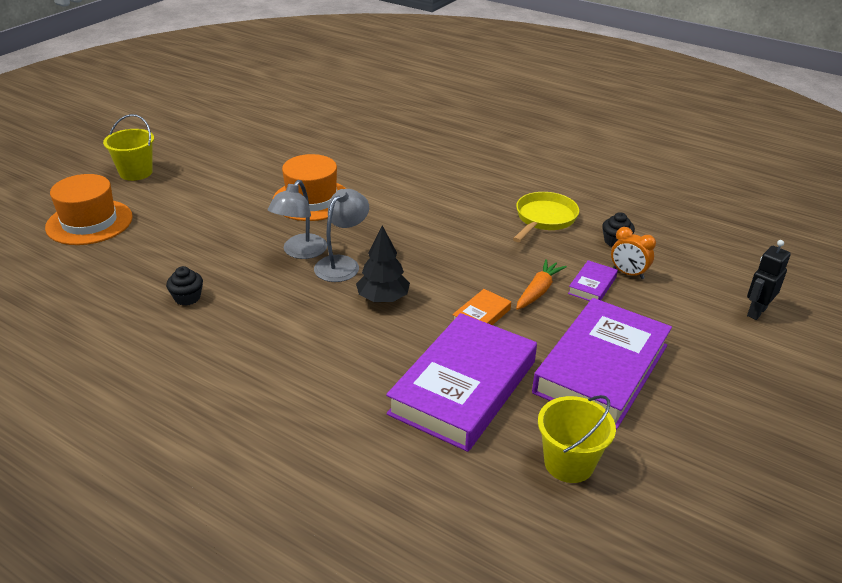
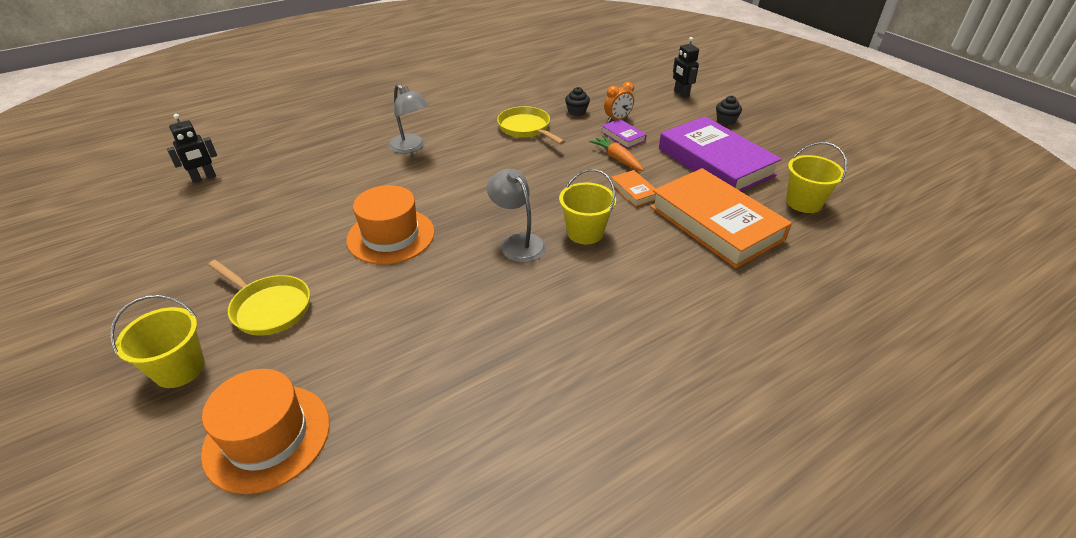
camera: 65 degrees left, 5 degrees up
black cupcake [166,266,203,306] -> black cupcake moved to [716,96,742,125]
grey lamp [268,180,327,259] -> grey lamp moved to [388,84,429,154]
black tree [356,225,410,303] -> yellow bucket [559,169,616,244]
purple book [386,313,537,452] -> orange book [650,168,792,268]
none -> black robot [167,114,217,183]
none -> yellow pan [208,260,310,336]

